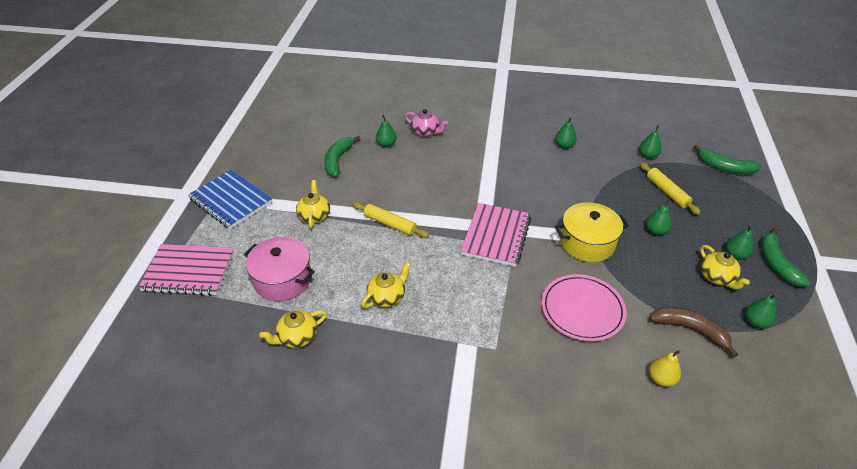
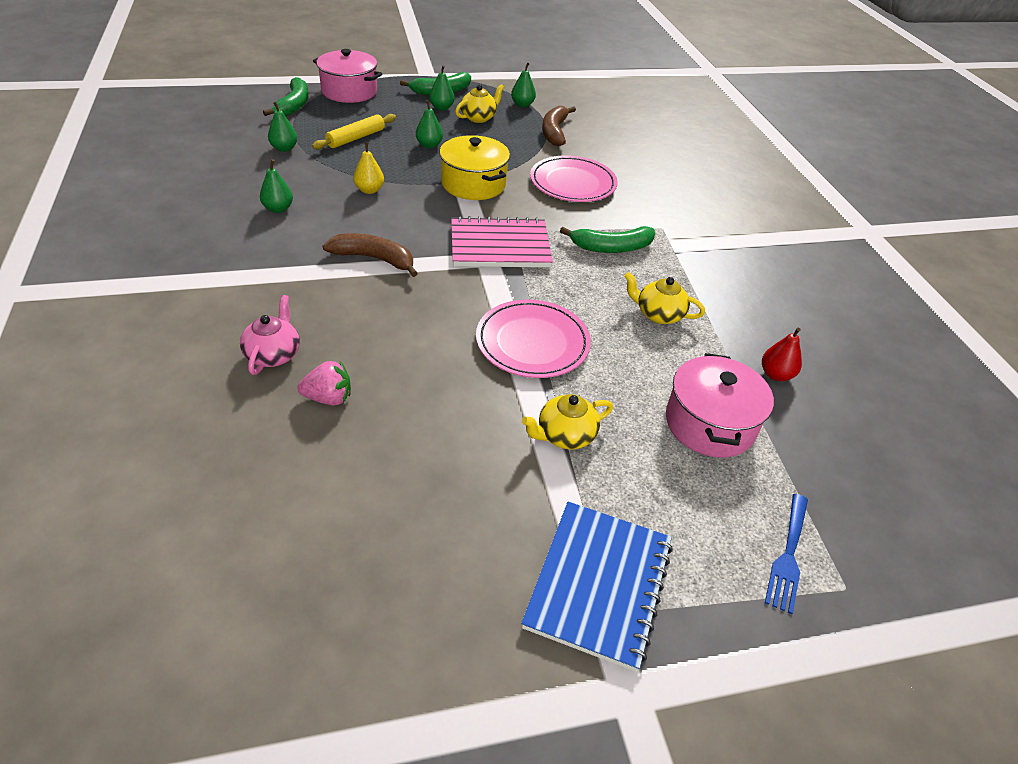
camera: 115 degrees left, 0 degrees up
pink notebook [138,244,234,296] -> blue fork [765,494,808,614]
yellow teapot [259,310,327,348] -> red pear [762,328,802,381]
green banana [324,136,360,177] -> green banana moved to [560,226,655,253]
yellow rolling pin [353,202,429,238] -> pink plate [476,300,591,378]
green pear [376,115,397,148] -> pink strawberry [298,361,351,406]
yellow pear [649,350,681,387] -> yellow pear moved to [353,142,384,194]
none -> pink pot [313,49,382,103]
none -> brown banana [322,233,418,277]

